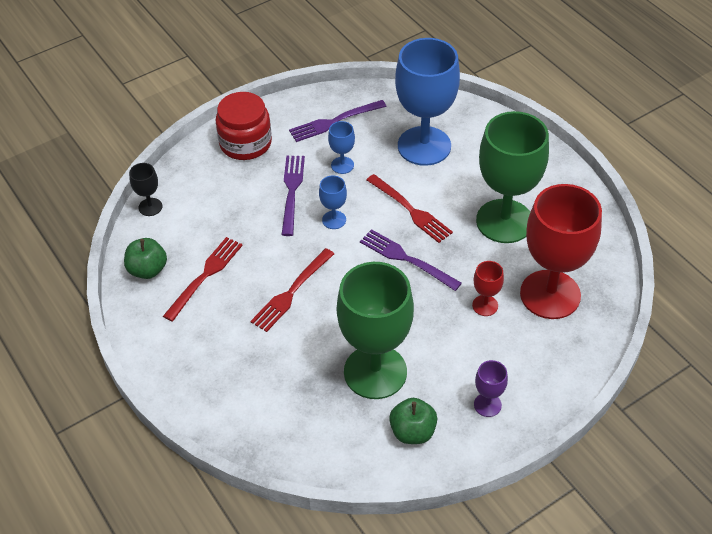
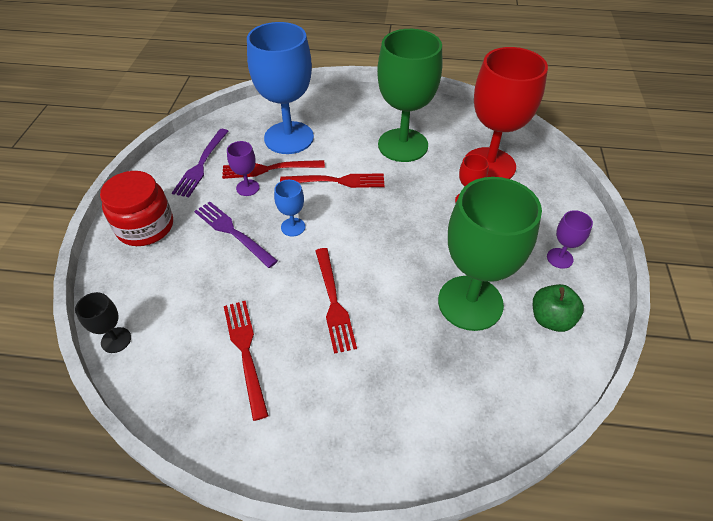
camera: 50 degrees left, 0 degrees up
green apple [124,238,167,279] -> none
blue goblet [328,121,355,174] -> purple goblet [227,141,259,196]
purple fork [360,229,462,291] -> none
none -> red fork [222,160,325,179]

